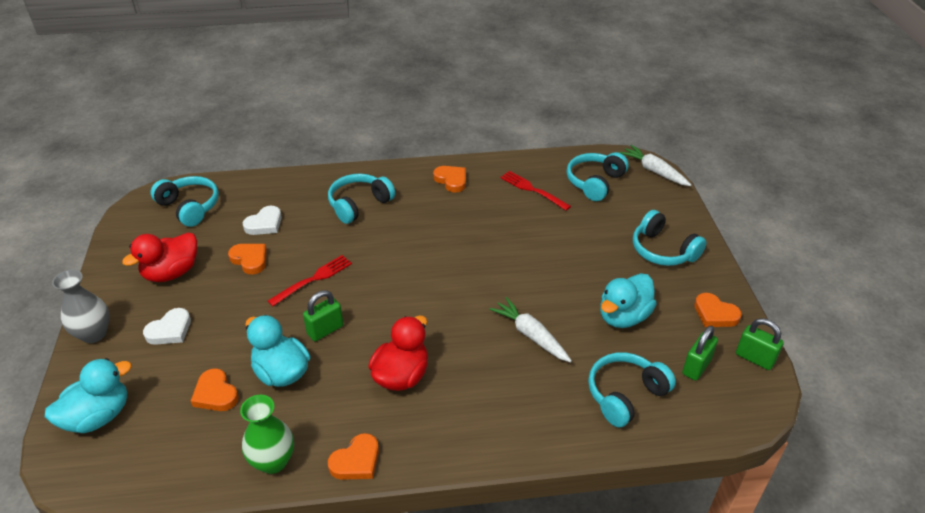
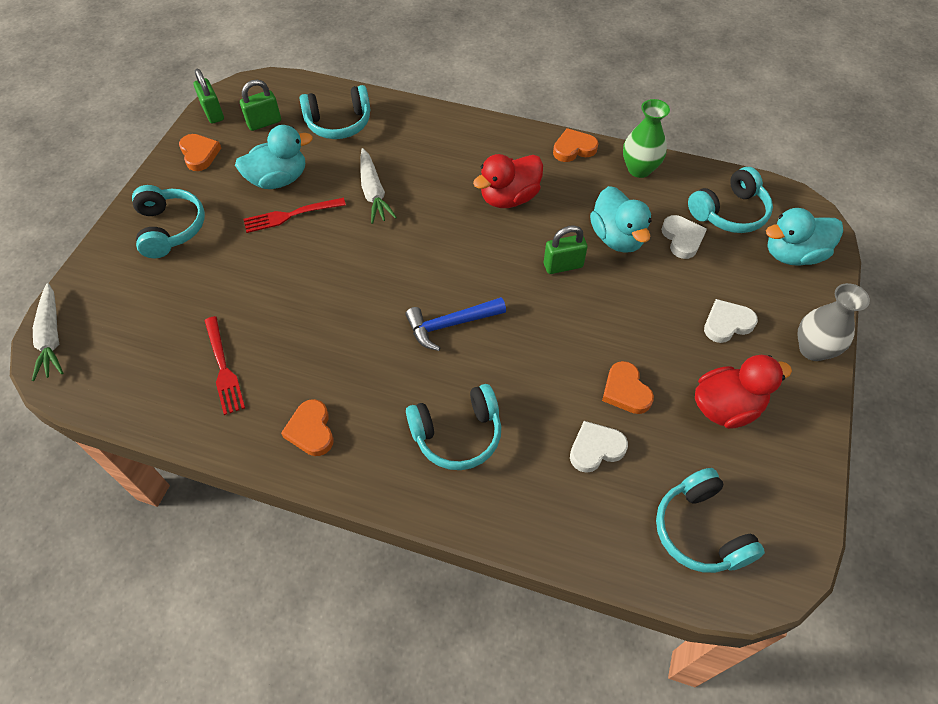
camera: 155 degrees left, 15 degrees up
orange heart [191,368,239,411] -> white heart [661,215,707,259]
red fork [268,255,352,306] -> red fork moved to [243,198,346,233]
turquoise headphones [567,152,629,201] -> turquoise headphones moved to [688,167,773,233]
none -> blue hammer [405,297,506,351]

